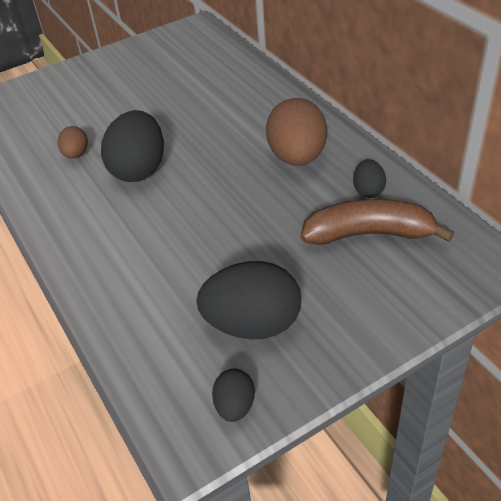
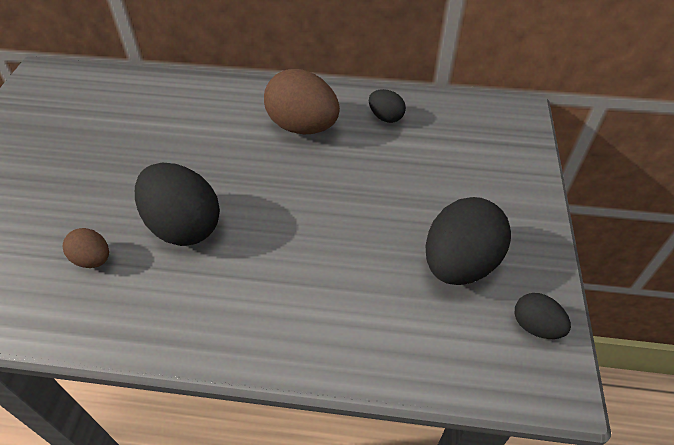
camera: 55 degrees left, 5 degrees up
brown banana [300,199,454,245] -> none

